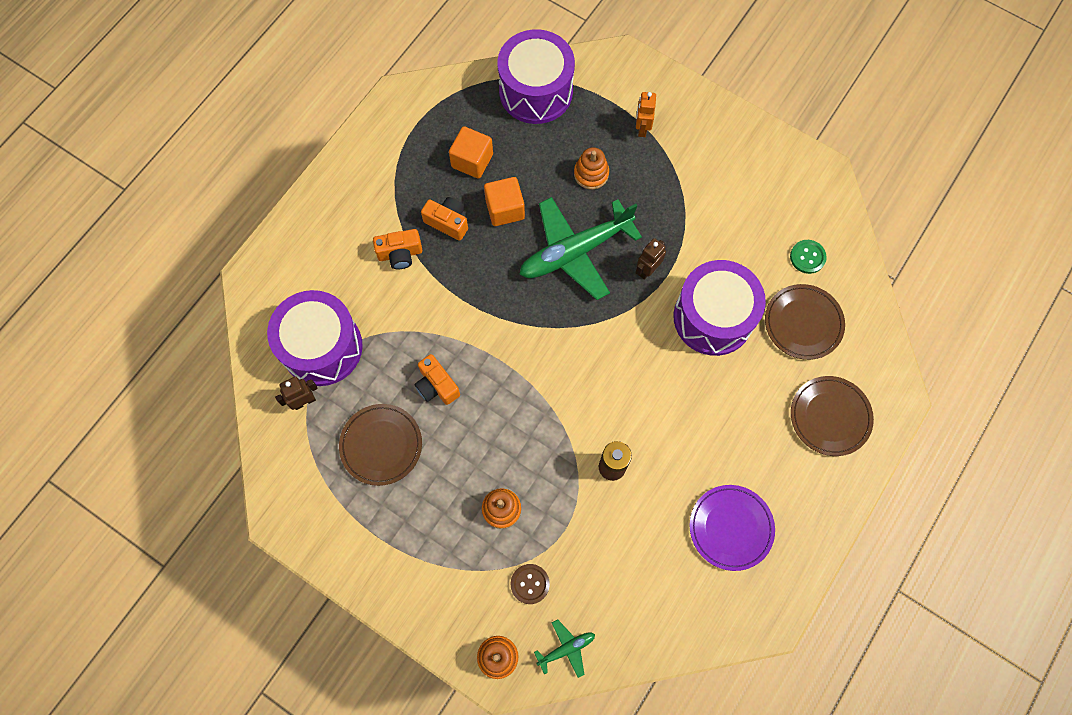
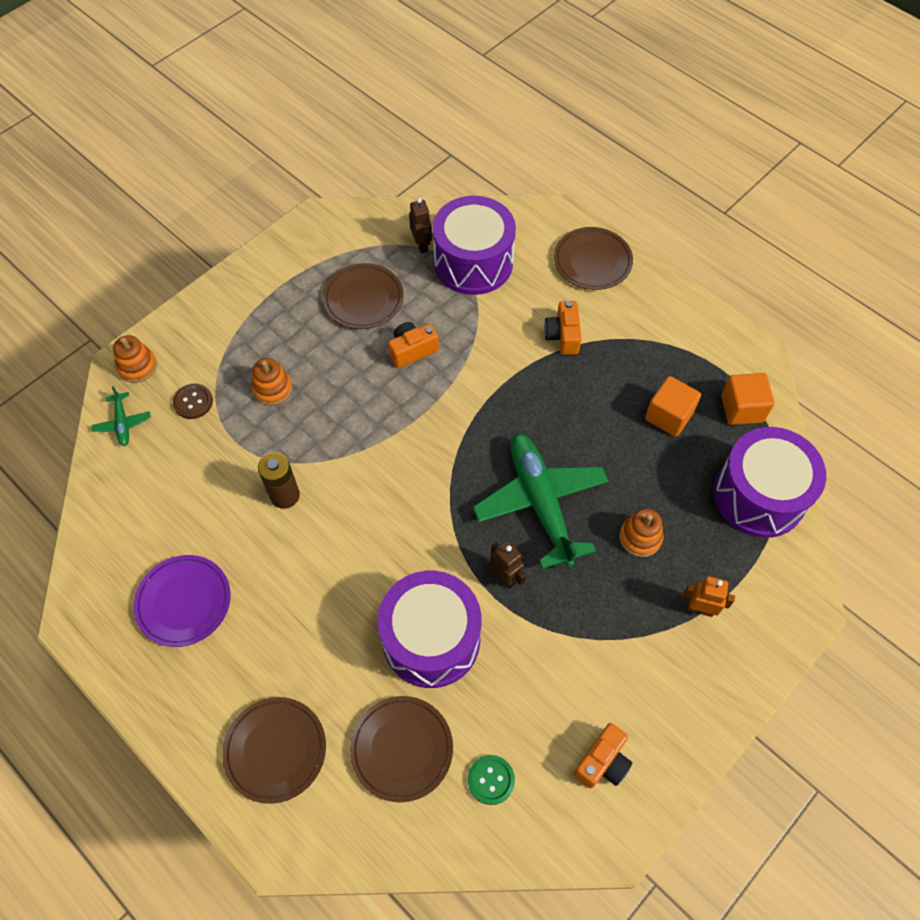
camera: 100 degrees right, 10 degrees down
orange camera [421,197,468,241] -> orange camera moved to [574,723,632,788]
orange cube [484,177,525,226] -> orange cube moved to [721,373,774,425]
none -> brown plate [554,227,633,290]

